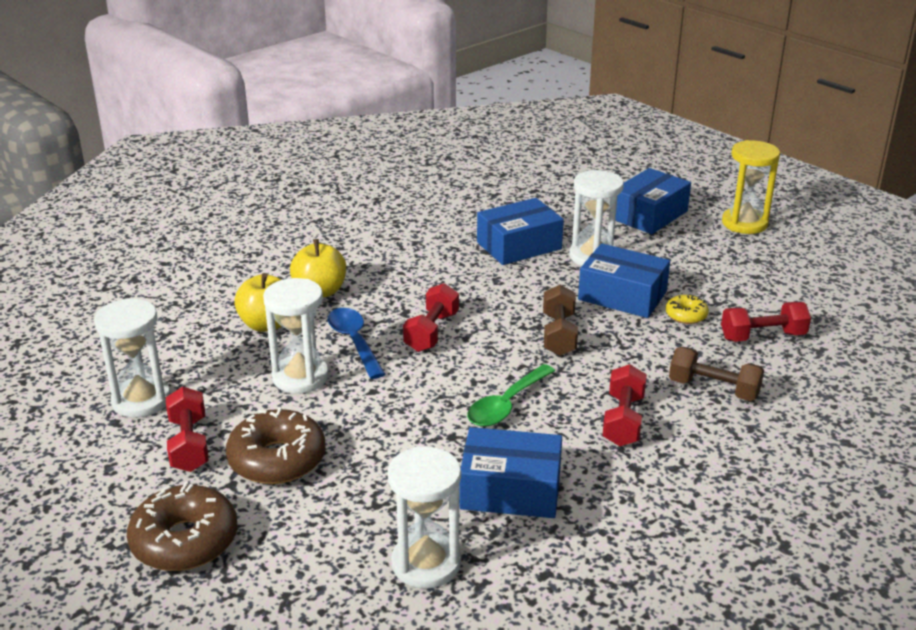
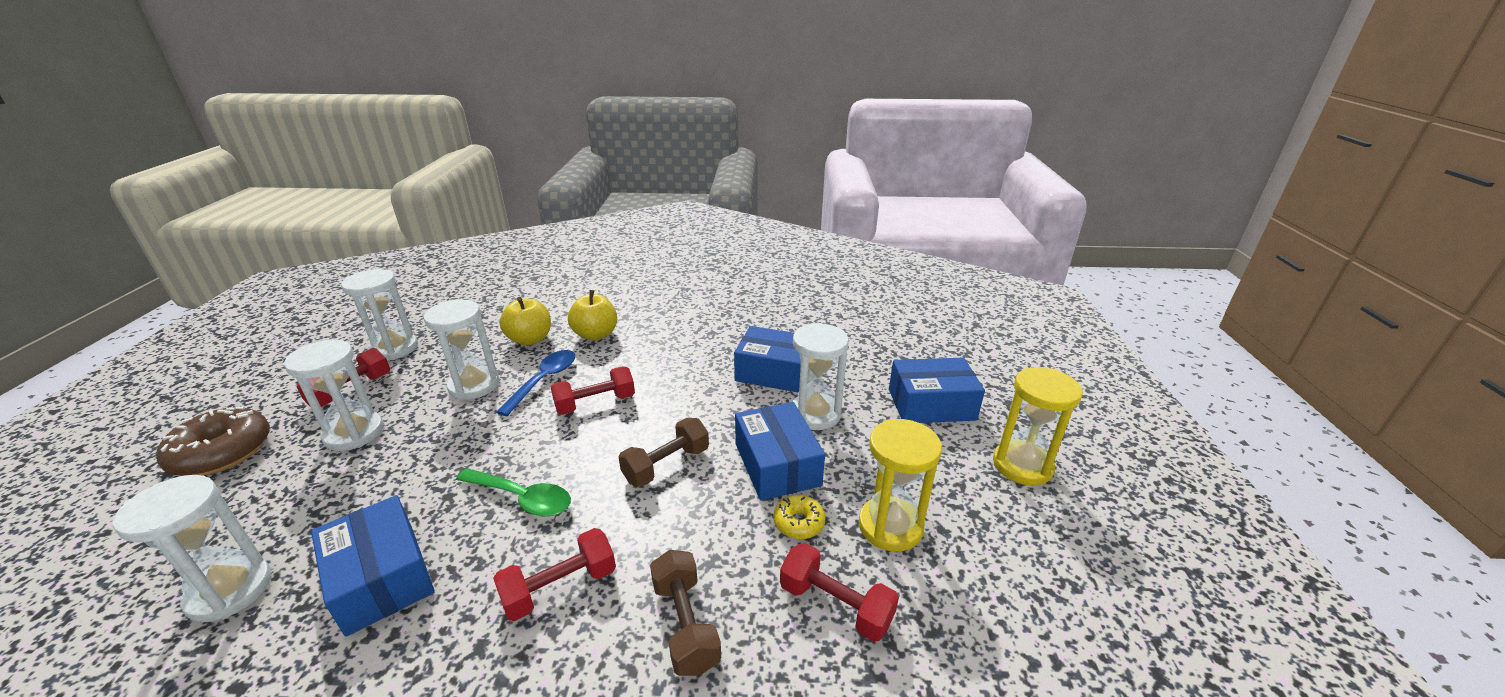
camera: 45 degrees right, 0 degrees up
brown donut [226,408,326,484] -> white hourglass [284,340,384,451]
green spoon [467,364,555,427] -> green spoon turned 150 degrees counterclockwise [456,468,571,517]
none -> yellow hourglass [859,419,942,552]

